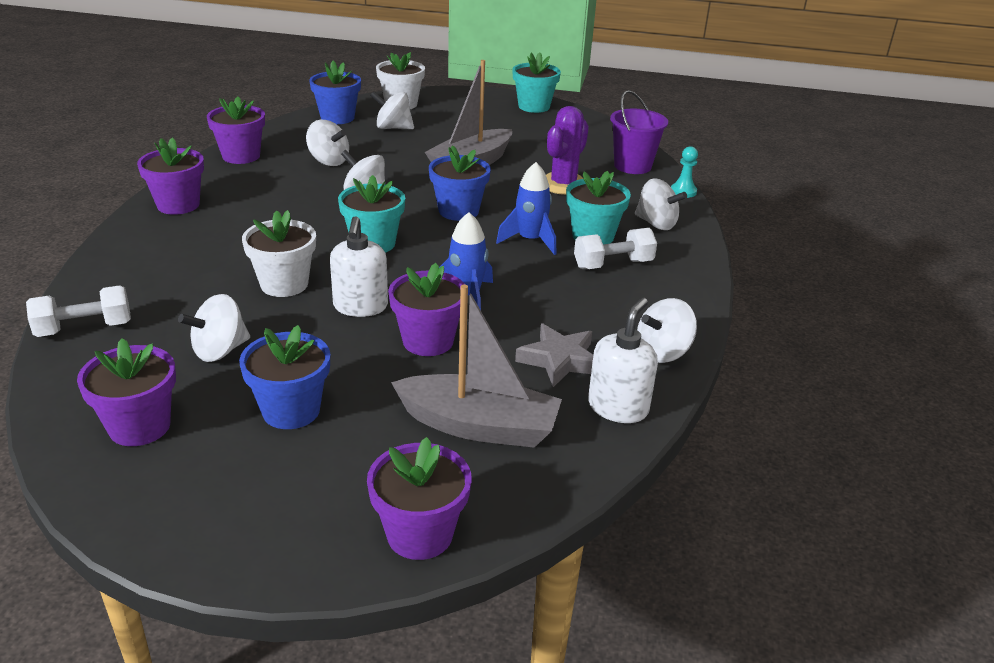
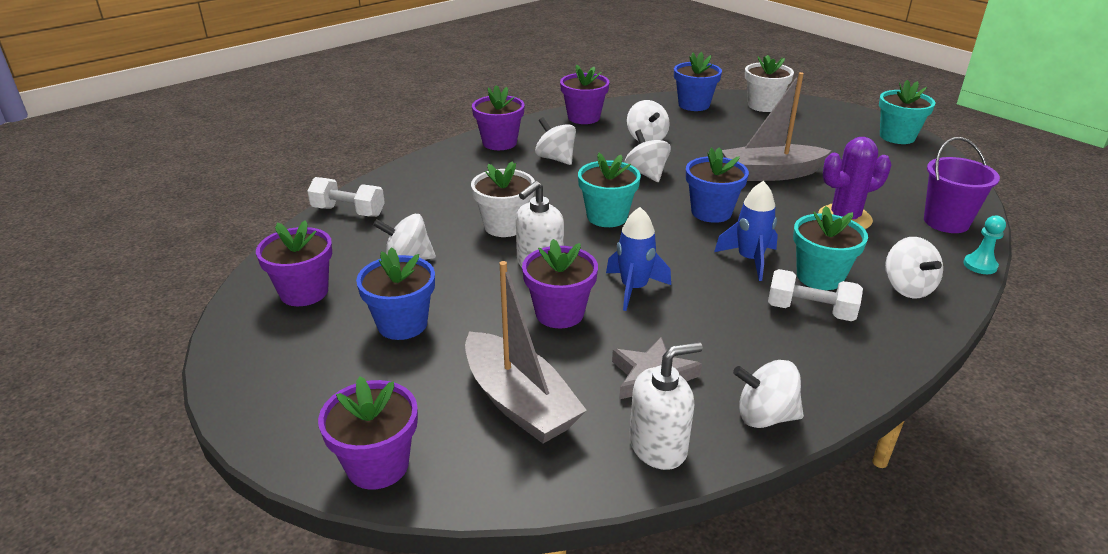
camera: 40 degrees right, 0 degrees up
white spinning top [370,91,414,129] -> white spinning top moved to [535,117,576,165]

